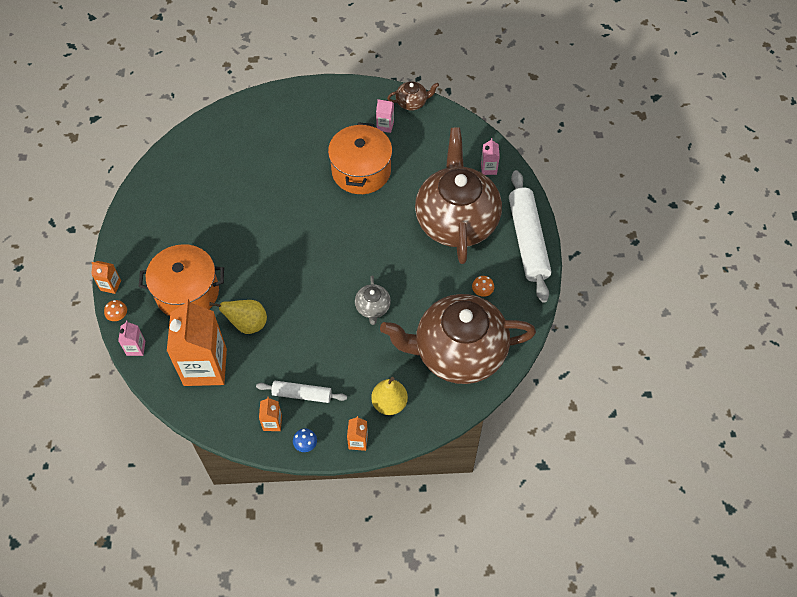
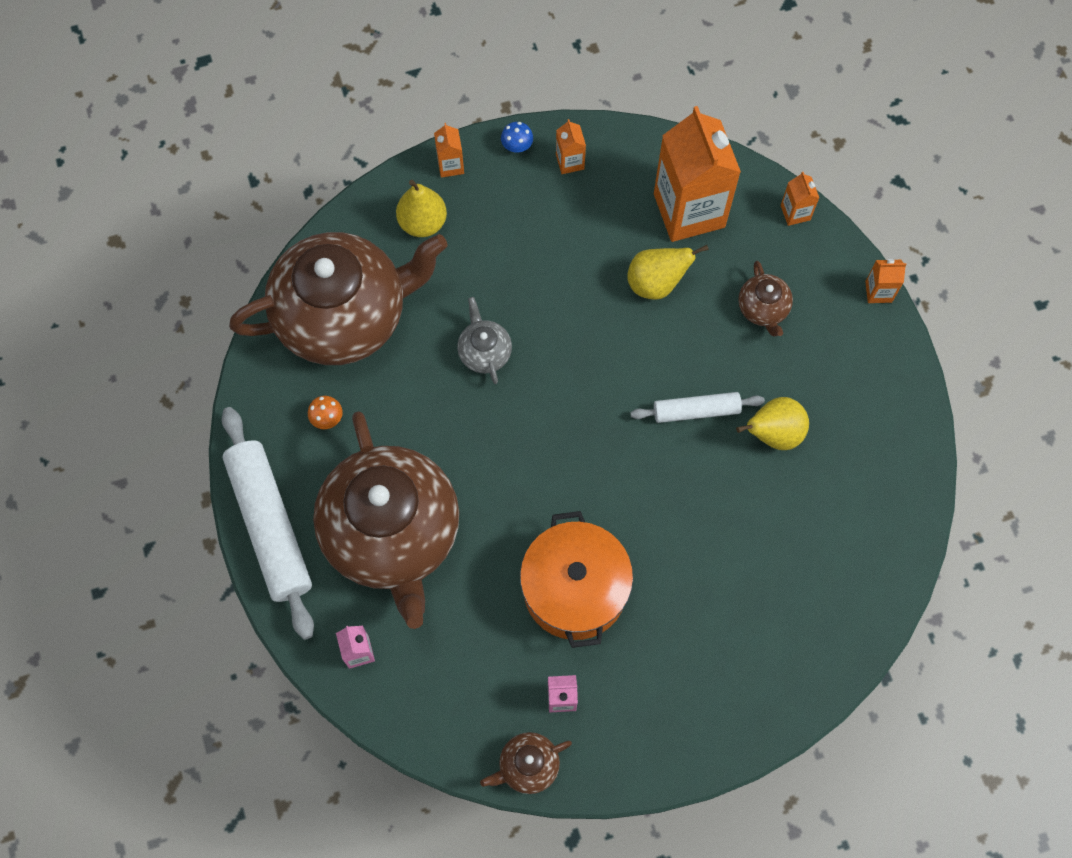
camera: 165 degrees right, 10 degrees up
orange mushroom [104,300,127,321] -> none
pink carton [118,321,145,356] -> orange carton [781,172,819,226]
orange pot [139,244,224,316] -> brown teapot [738,261,793,336]
white rolling pin [256,381,347,403] -> white rolling pin moved to [630,392,765,423]
none -> yellow pear [736,397,809,450]

